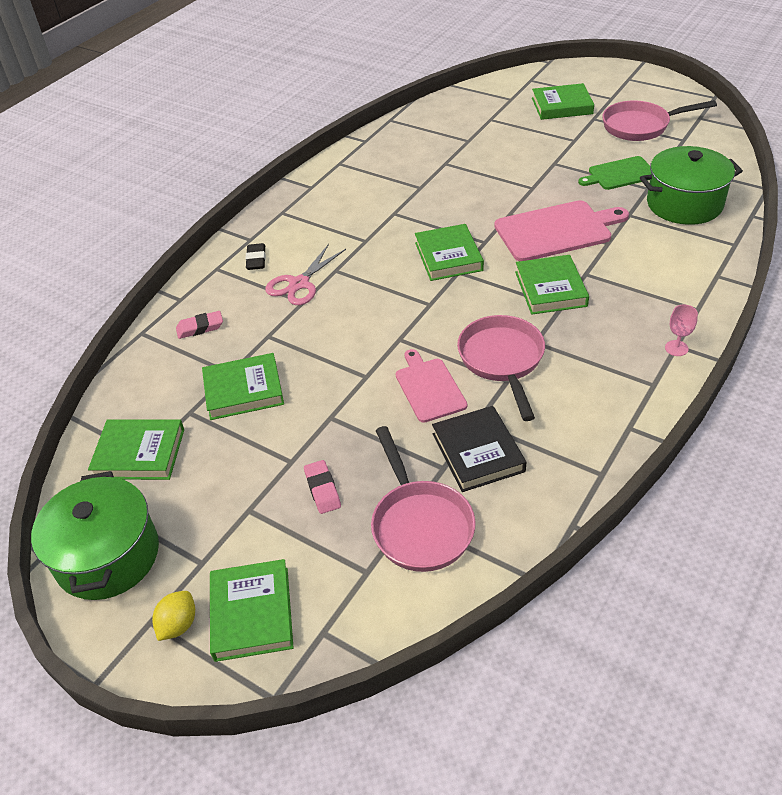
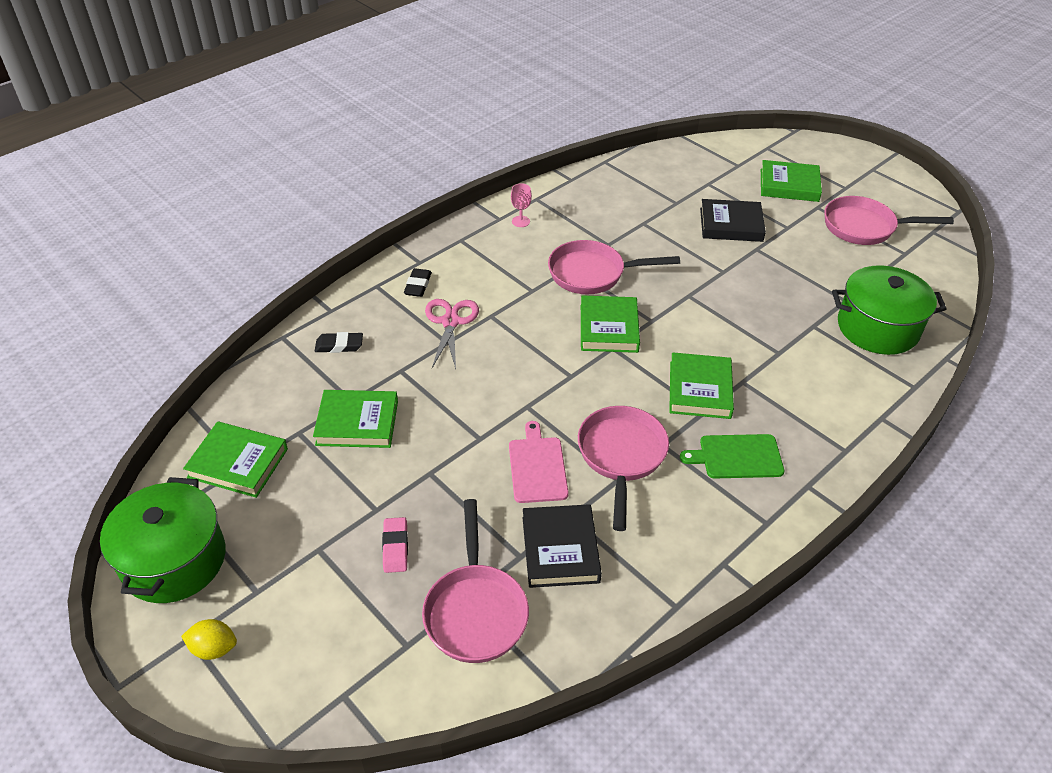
camera: 10 degrees right, 0 degrees up
yellow lemon [152,591,195,641] -> yellow lemon turned 60 degrees clockwise [181,619,237,660]
pink eraser [176,311,223,339] -> black eraser [315,332,363,353]
green book [210,559,294,662] -> none
pink scissors [265,244,346,305] -> pink scissors turned 135 degrees clockwise [425,299,479,369]
pink cutting board [494,200,629,261] -> none
green cutting board [578,156,651,190] -> green cutting board moved to [680,434,784,478]
pink goblet [665,305,698,356] -> pink goblet moved to [511,183,532,227]
none -> pink pan [548,240,680,294]
none -> black book [700,199,766,242]

